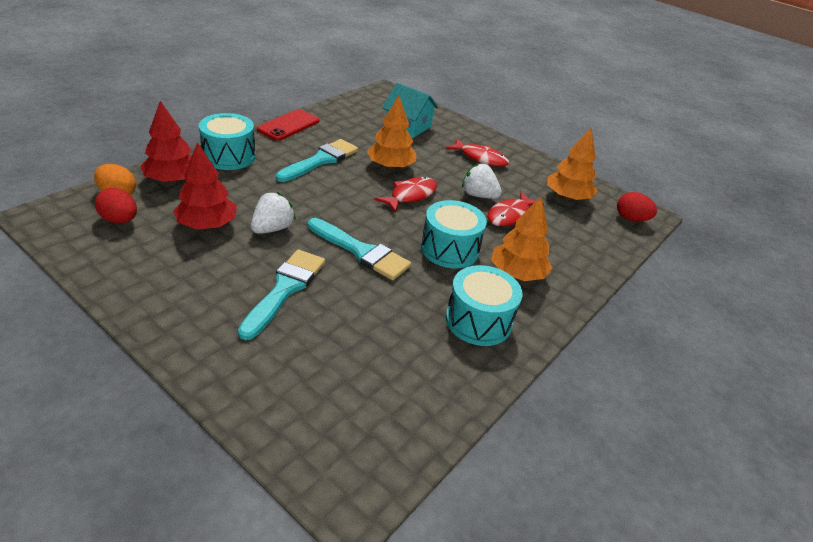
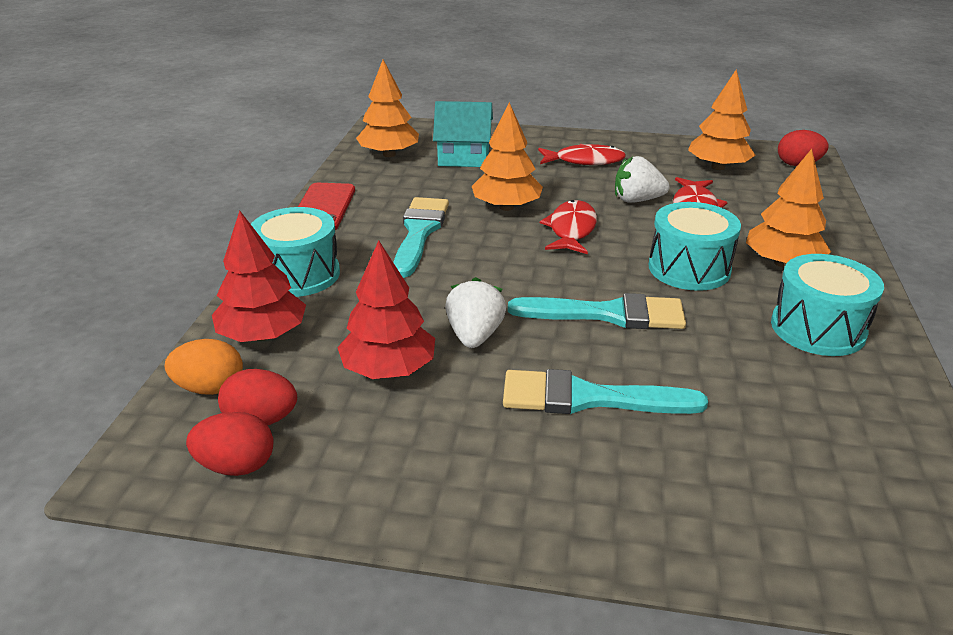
camera: 25 degrees left, 5 degrees down
turquoise brush [238,250,325,340] -> turquoise brush turned 75 degrees counterclockwise [503,369,708,414]
none -> red egg [186,412,273,476]
none -> orange tree [356,60,419,157]

